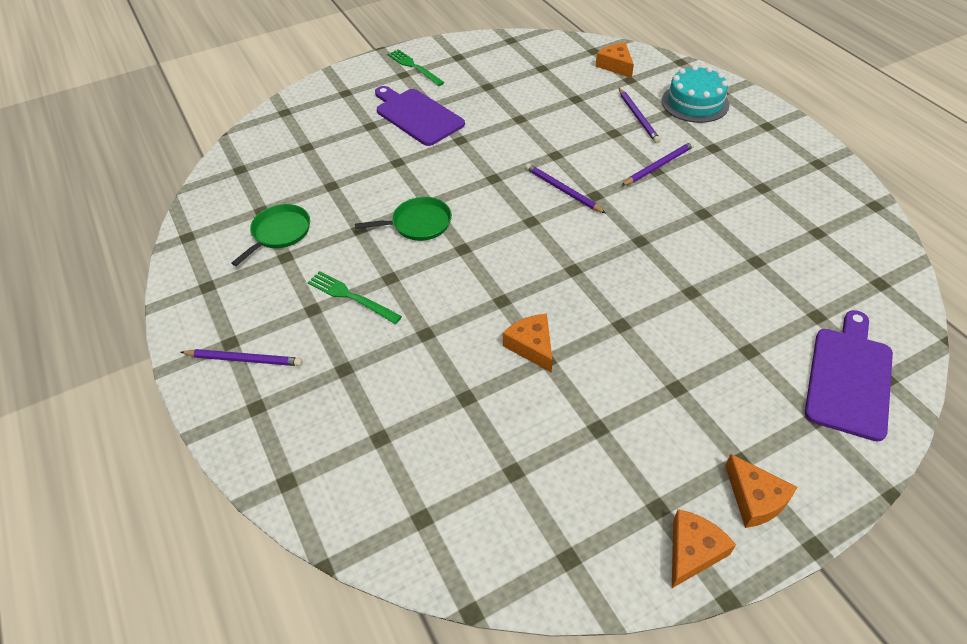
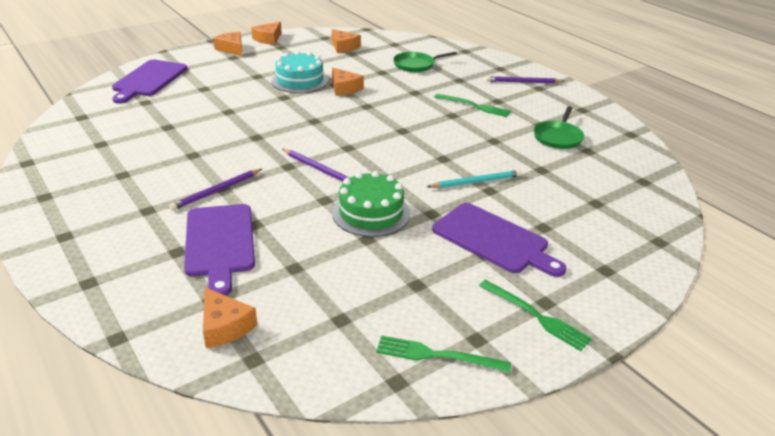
camera: 170 degrees right, 15 degrees down
green pan [355,197,452,241] -> green pan moved to [393,52,457,72]
purple pencil [619,88,660,143] -> purple cutting board [184,204,255,296]
turquoise cake [662,65,730,123] -> turquoise cake moved to [271,51,329,93]
none -> orange cheese [332,29,361,53]
none -> green cake [332,171,410,237]
none -> green fork [376,335,511,373]
none -> turquoise pencil [427,170,521,188]

